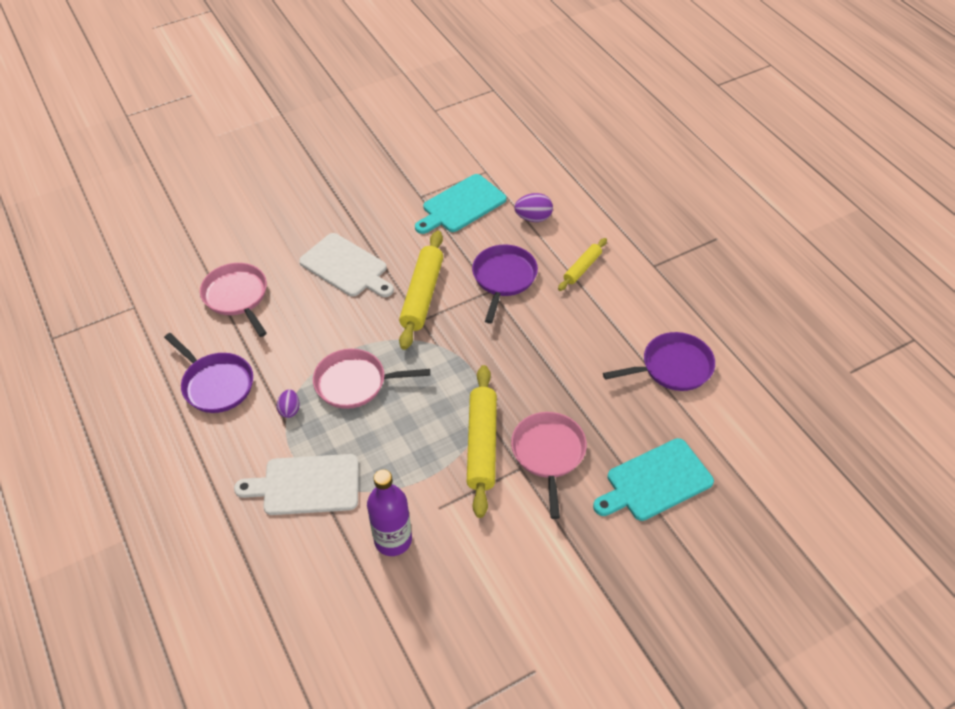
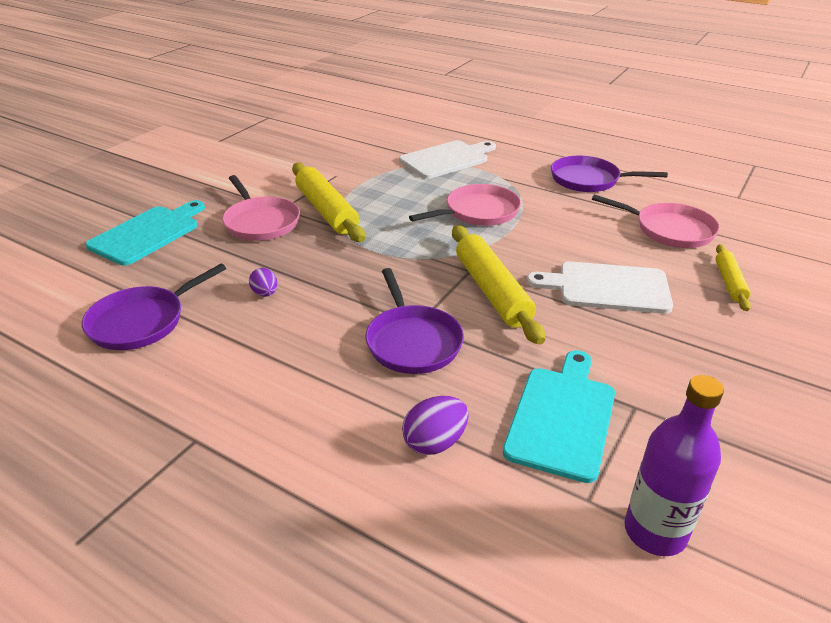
camera: 150 degrees right, 15 degrees down
purple egg [277,389,300,418] -> purple egg moved to [249,268,278,297]
purple bottle [367,469,412,556] -> purple bottle moved to [625,375,724,556]
yellow rolling pin [558,238,607,291] -> yellow rolling pin moved to [715,244,751,311]

